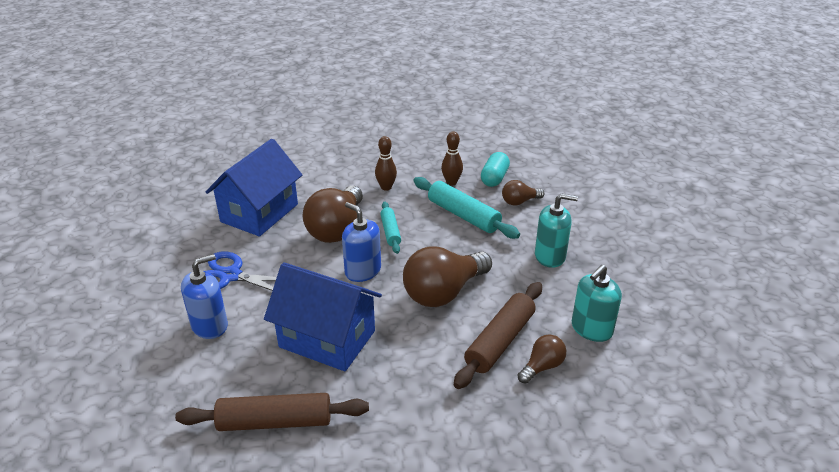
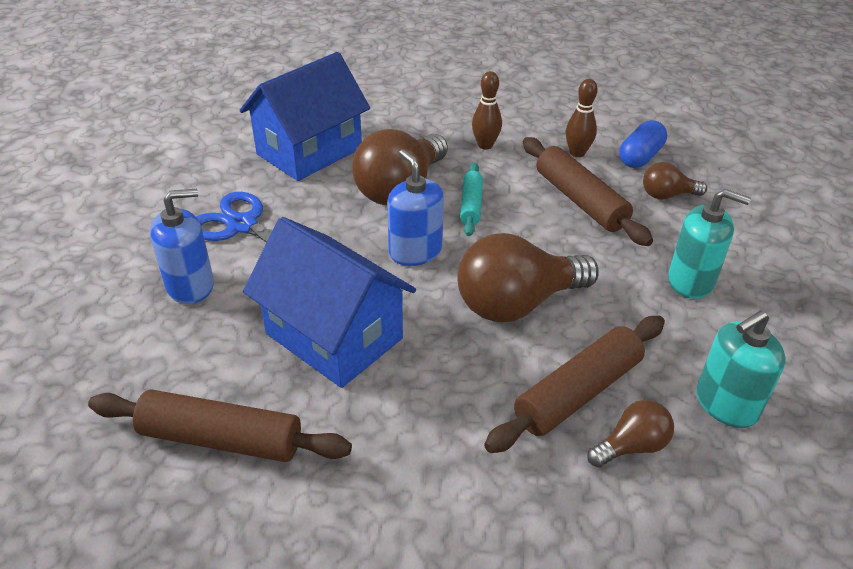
camera: 15 degrees right, 5 degrees up
turquoise rolling pin [413,177,520,239] -> brown rolling pin [523,137,653,246]
turquoise capsule [481,152,510,187] -> blue capsule [619,120,667,168]

